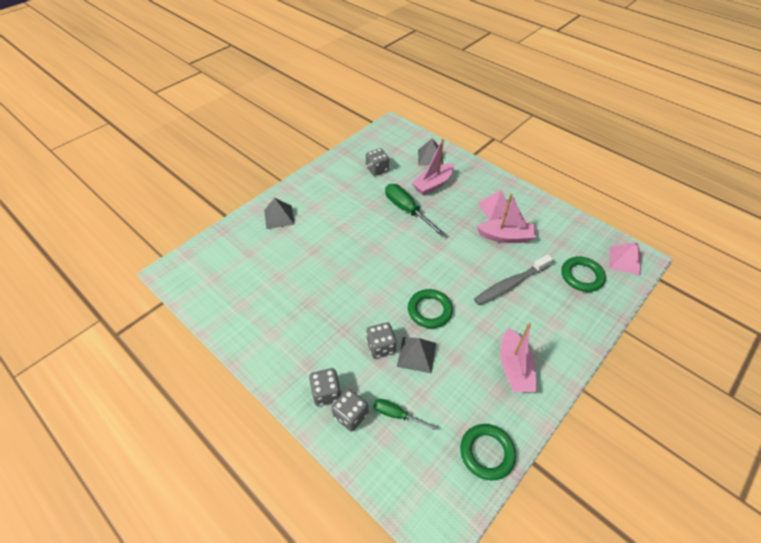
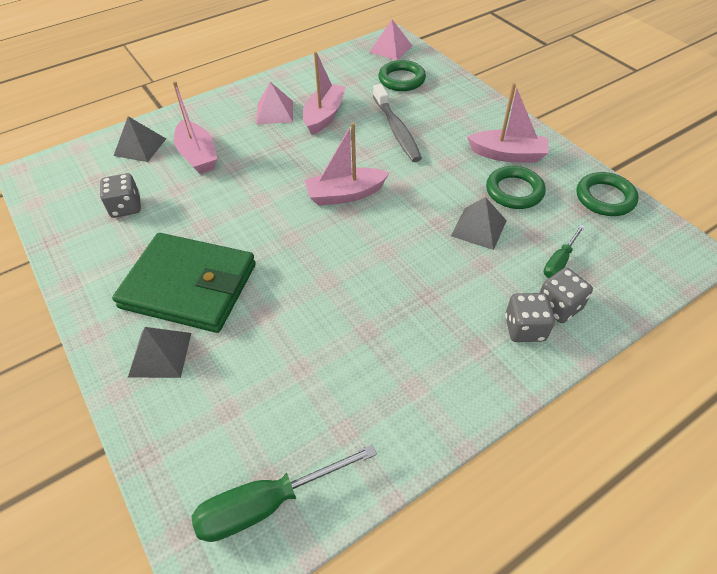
camera: 75 degrees left, 0 degrees up
grey dice [366,323,396,358] -> none
green screwdriver [385,184,445,236] -> green screwdriver moved to [191,444,377,542]
green ring [408,289,453,328] -> green ring moved to [486,166,545,209]
none -> green wallet [112,233,256,333]
none -> pink boat [304,122,389,206]

